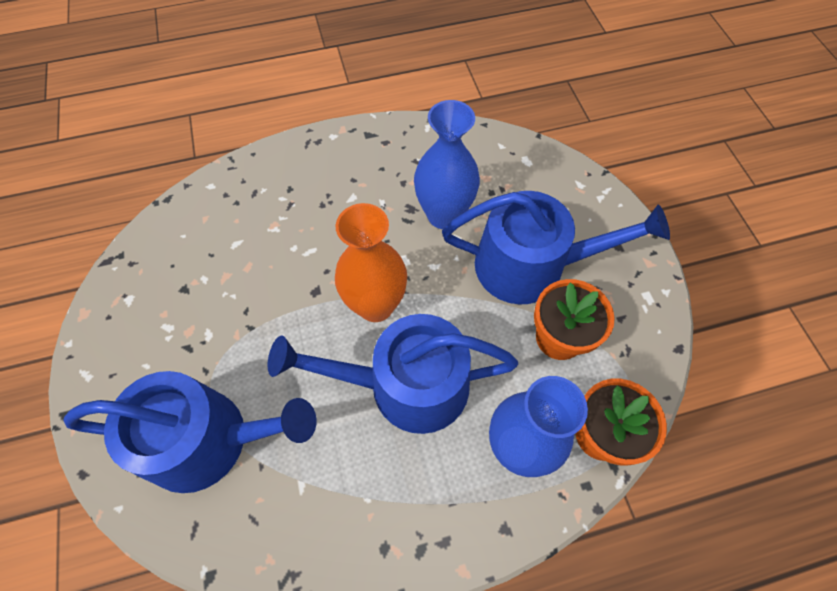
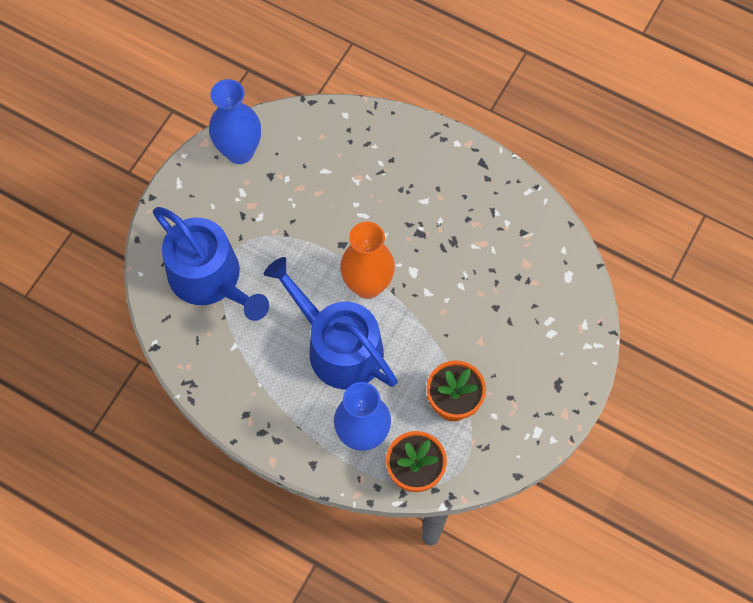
camera: 45 degrees right, 5 degrees up
blue vase [414,100,480,229] -> blue vase moved to [209,79,261,164]
blue watering can [442,191,670,304] -> none

